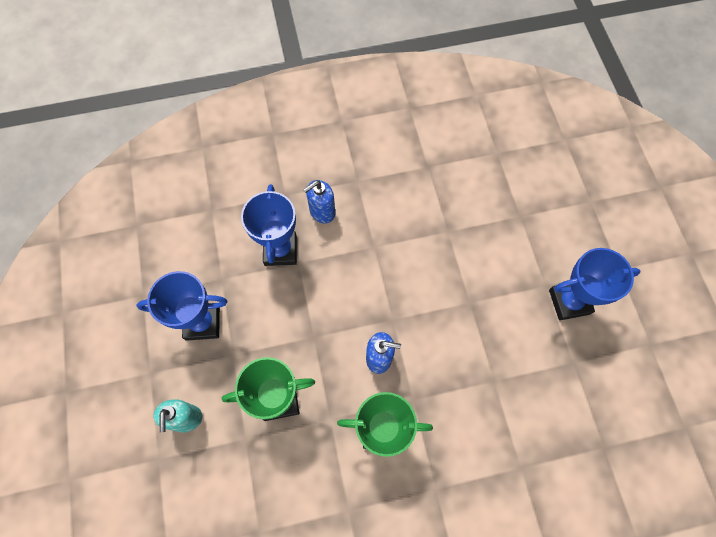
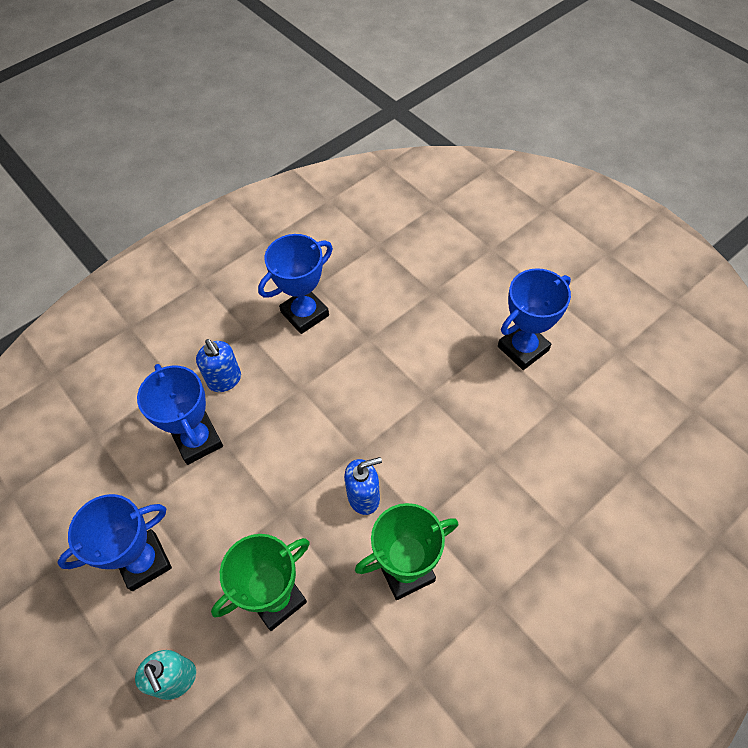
camera: 25 degrees left, 10 degrees down
blue soap dispenser [303,180,335,224] -> blue soap dispenser turned 60 degrees counterclockwise [196,339,241,392]
none -> blue trophy [258,234,333,334]

